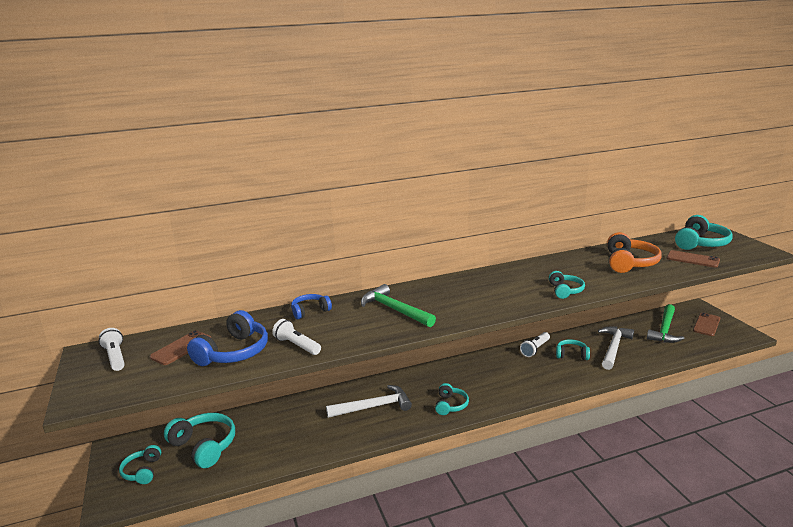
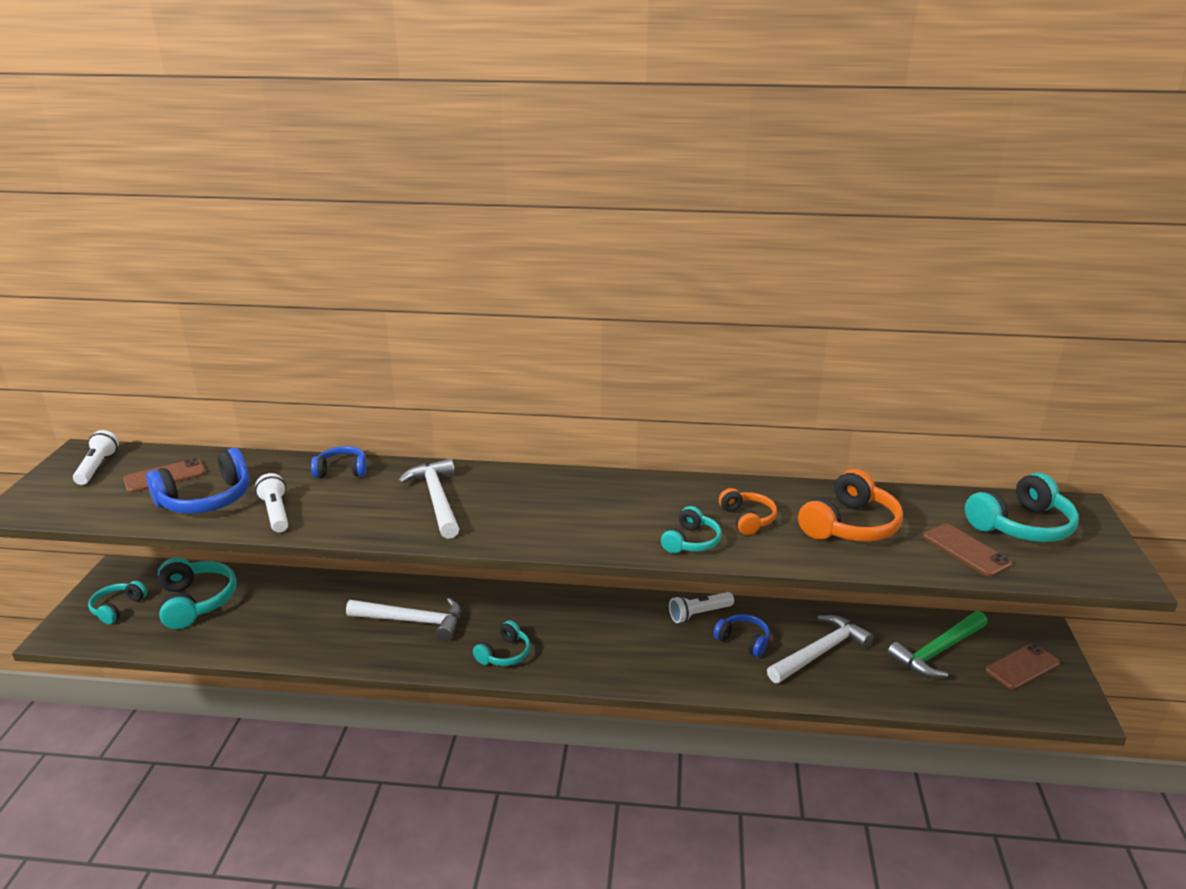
camera: 25 degrees right, 5 degrees up
green hammer [361,284,436,327] -> white hammer [398,458,459,539]
turquoise headphones [556,339,590,360] -> blue headphones [713,614,770,657]
none -> orange headphones [719,488,777,535]

